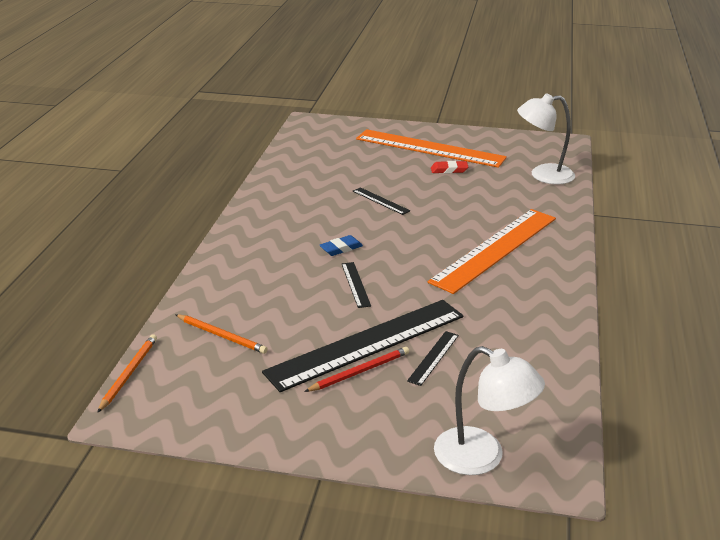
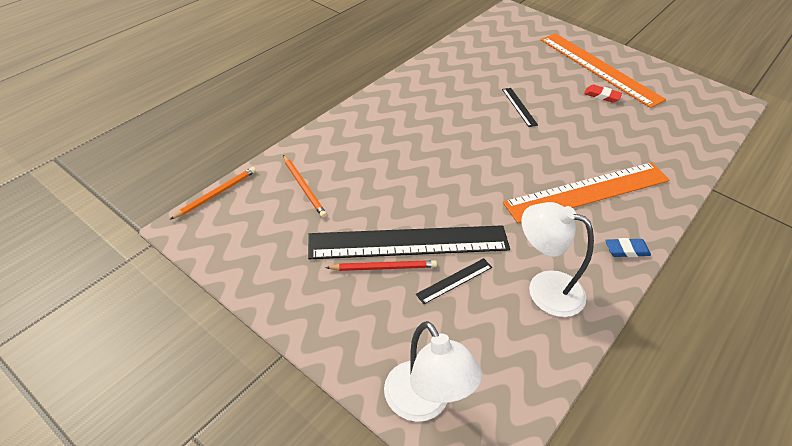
camera: 25 degrees right, 15 degrees up
blue eraser [319,235,363,256] -> blue eraser moved to [605,238,651,257]
black ruler [342,262,371,308] -> none
white lamp [517,93,575,185] -> white lamp moved to [522,202,594,317]

